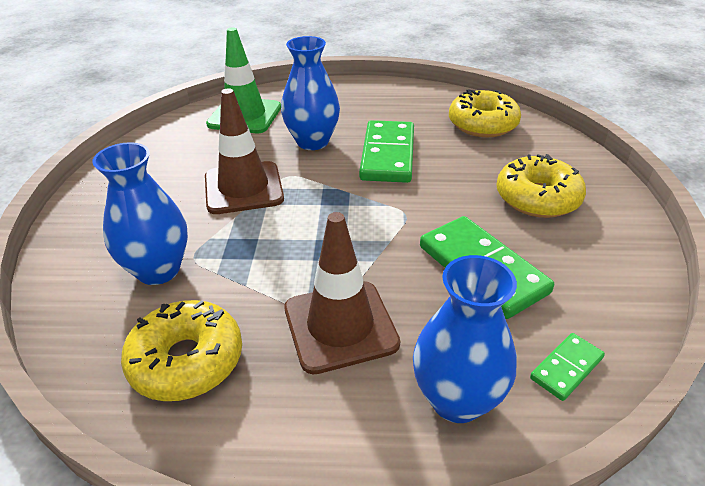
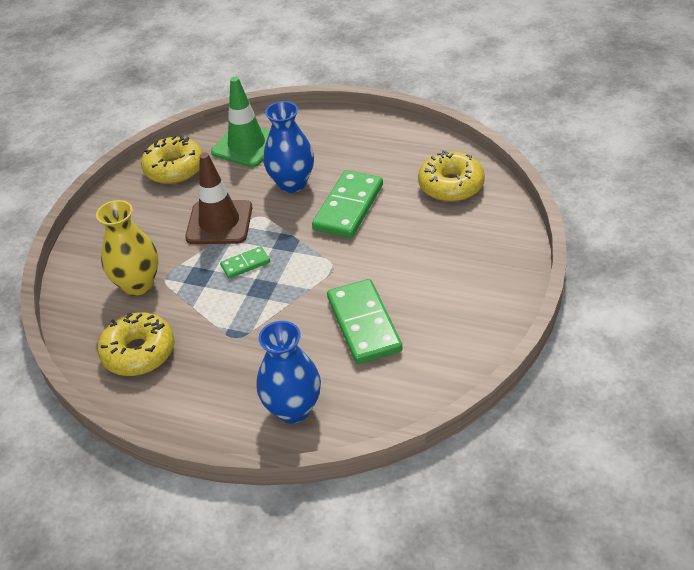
camera: 20 degrees right, 5 degrees up
blue vase [92,142,188,285] -> yellow vase [96,200,159,296]
brown traffic cone [284,212,400,374] -> none
yellow donut [496,154,586,218] -> yellow donut moved to [141,135,203,184]
green domino [530,333,605,401] -> green domino moved to [220,246,270,279]

